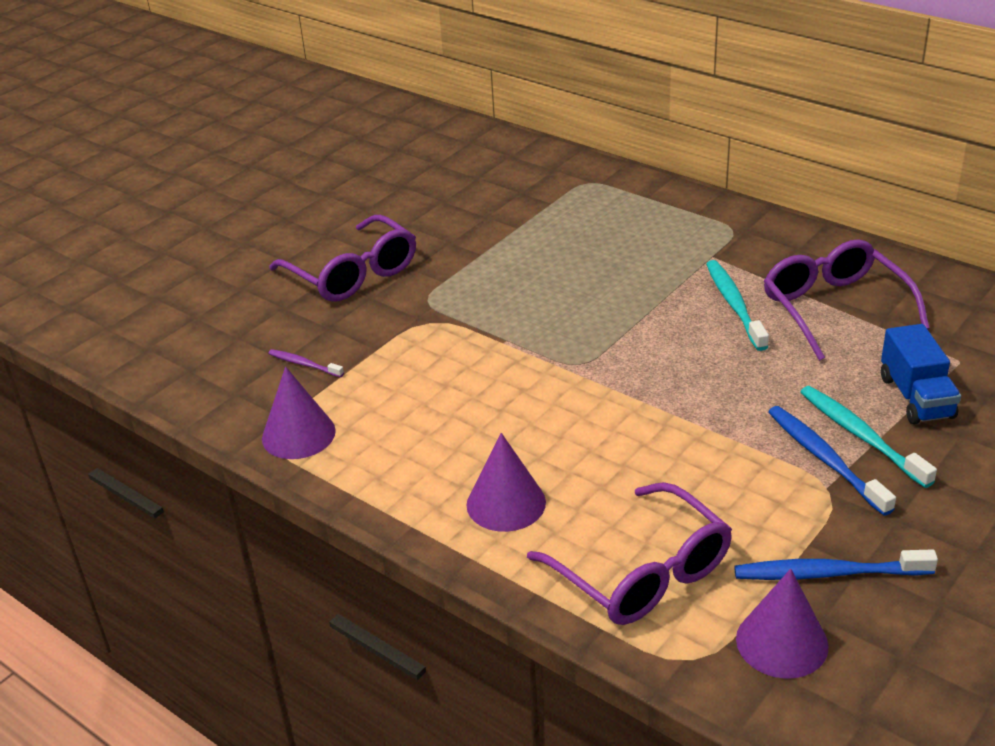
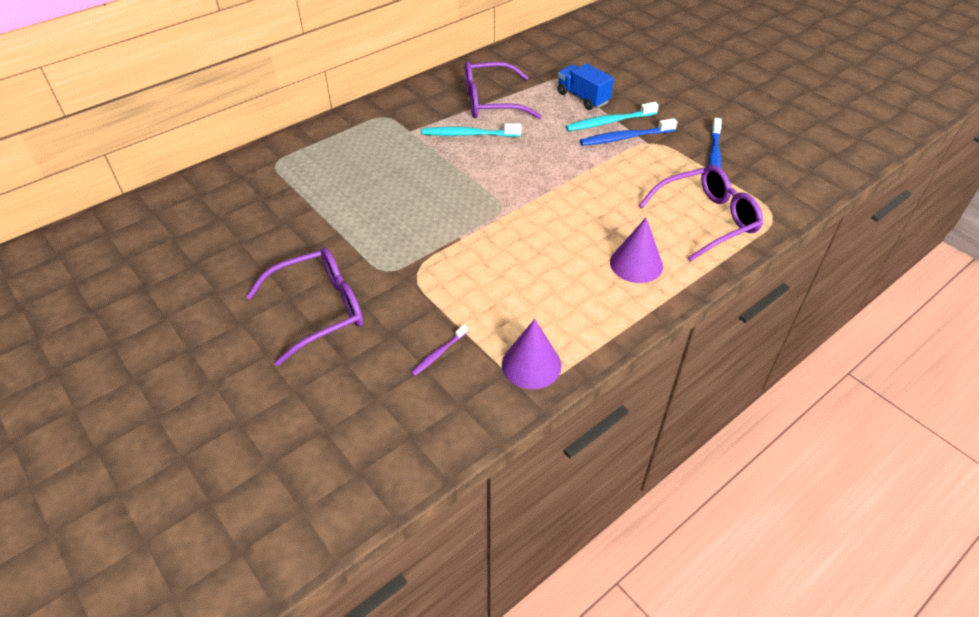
camera: 80 degrees left, 10 degrees up
purple cone [736,569,829,678] -> none
blue truck [881,324,961,424] -> blue truck turned 135 degrees counterclockwise [558,64,614,110]

